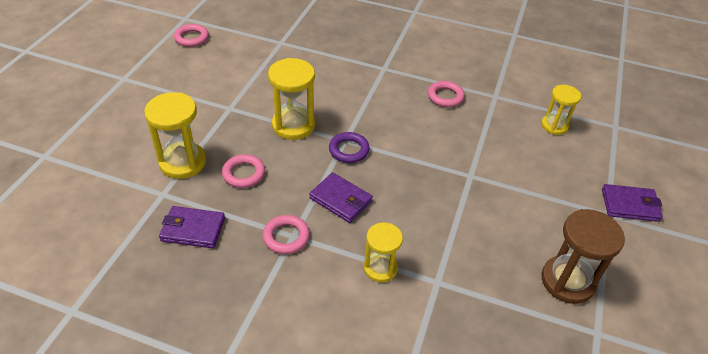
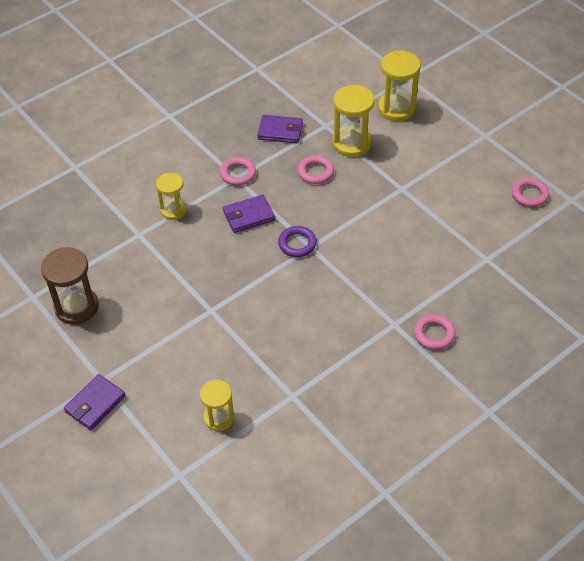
camera: 125 degrees right, 5 degrees up
purple wallet [159,206,225,248] -> purple wallet turned 60 degrees clockwise [257,115,303,143]
yellow hourglass [268,58,315,140] -> yellow hourglass moved to [378,50,421,121]
pink ring [428,81,465,107] -> pink ring moved to [414,314,456,350]

